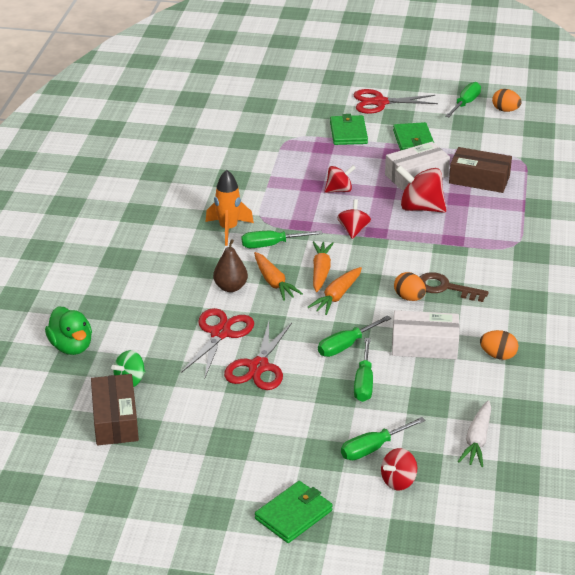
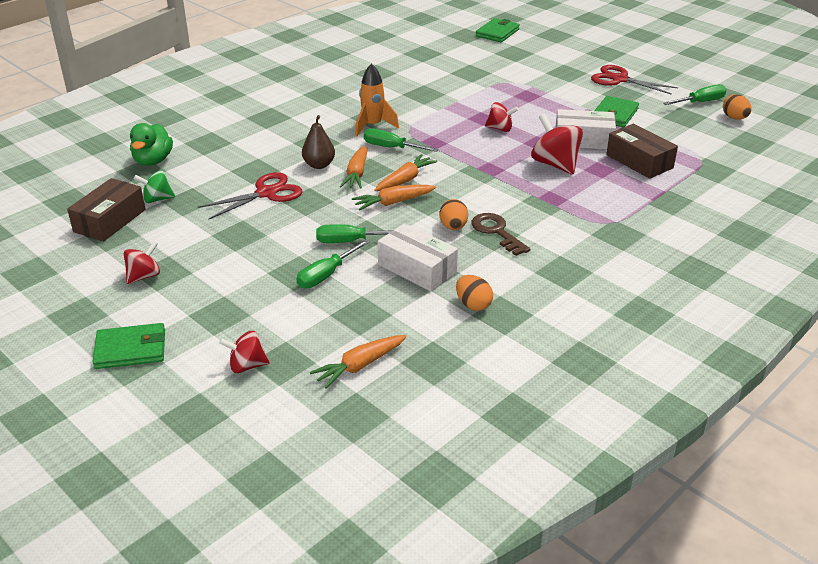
camera: 35 degrees right, 0 degrees up
red scissors [224,321,292,390] -> none
green wallet [330,114,368,145] -> green wallet moved to [476,18,520,42]
red spinning top [337,199,371,239] -> red spinning top moved to [124,241,160,284]
green screwdriver [341,417,426,460] -> none
white carrot [458,400,491,467] -> orange carrot [310,335,407,388]

